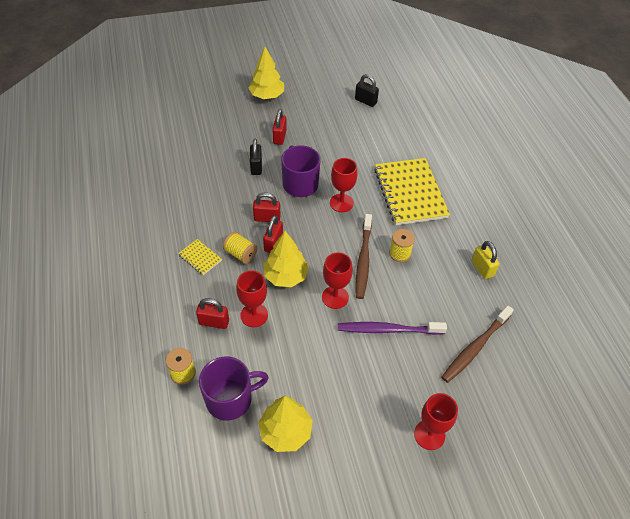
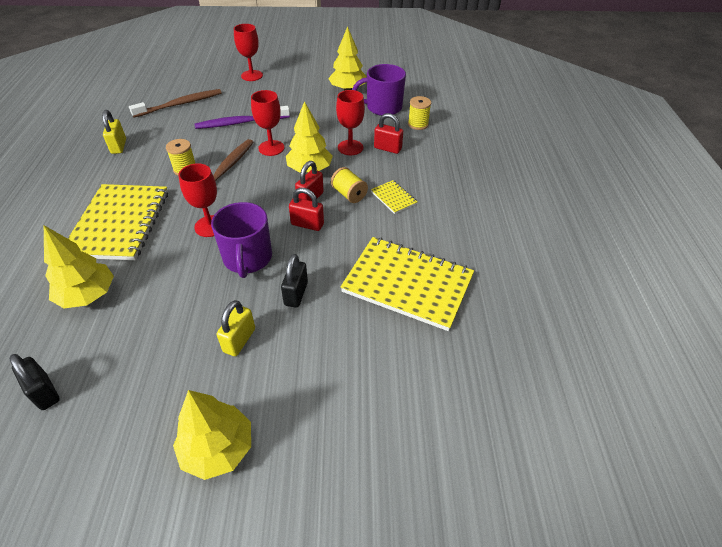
camera: 165 degrees left, 5 degrees down
red padlock [273,109,287,145] -> yellow padlock [216,300,255,356]
purple toothbrush [338,322,447,335] -> purple toothbrush turned 150 degrees clockwise [195,106,290,129]
none -> yellow tree [44,225,114,308]
none -> yellow notebook [341,237,474,331]

